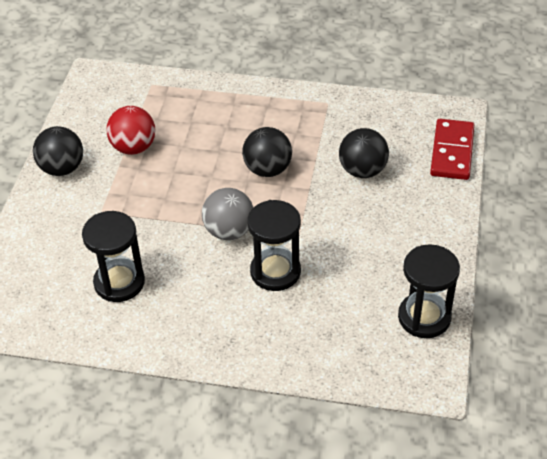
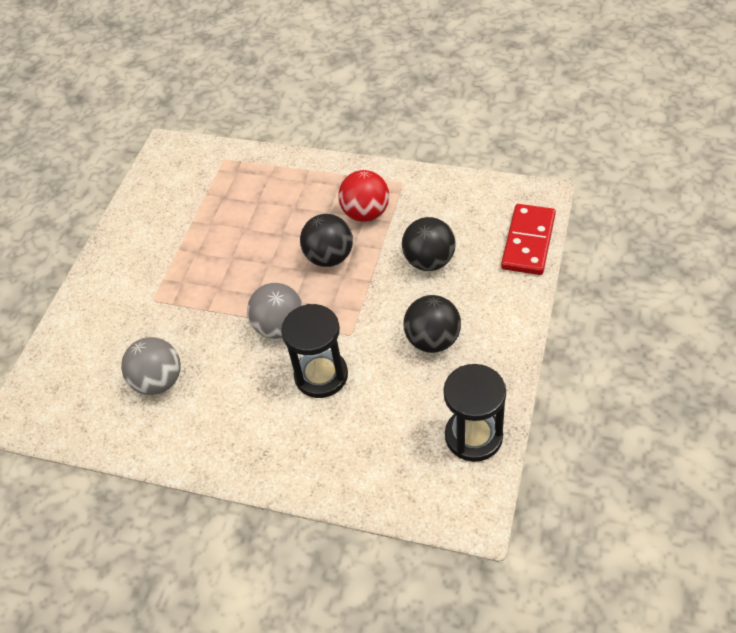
camera: 10 degrees right, 5 degrees up
black ball [33,126,83,176] -> black ball moved to [403,295,461,353]
black hourglass [82,211,145,302] -> grey ball [121,337,181,395]
red ball [106,106,155,155] -> red ball moved to [338,170,389,222]

